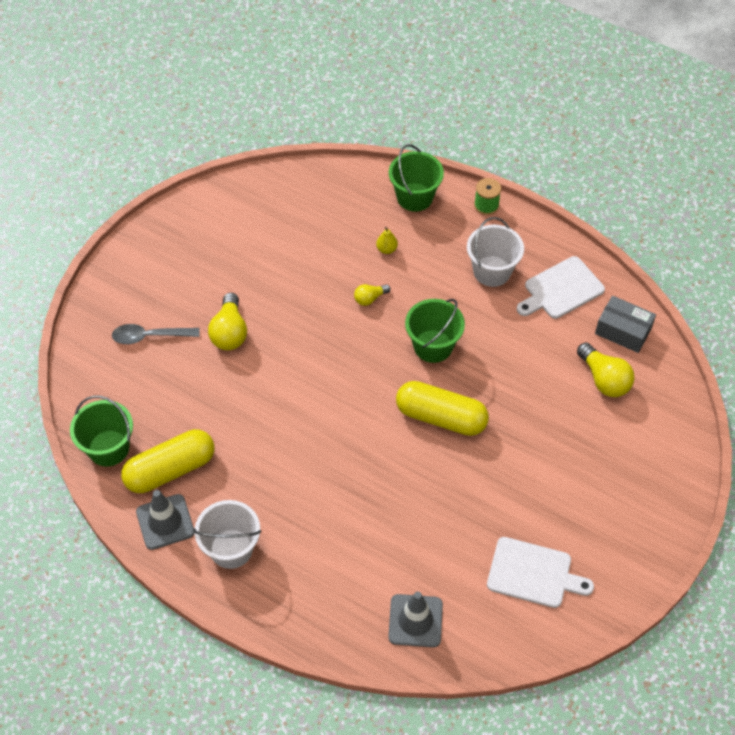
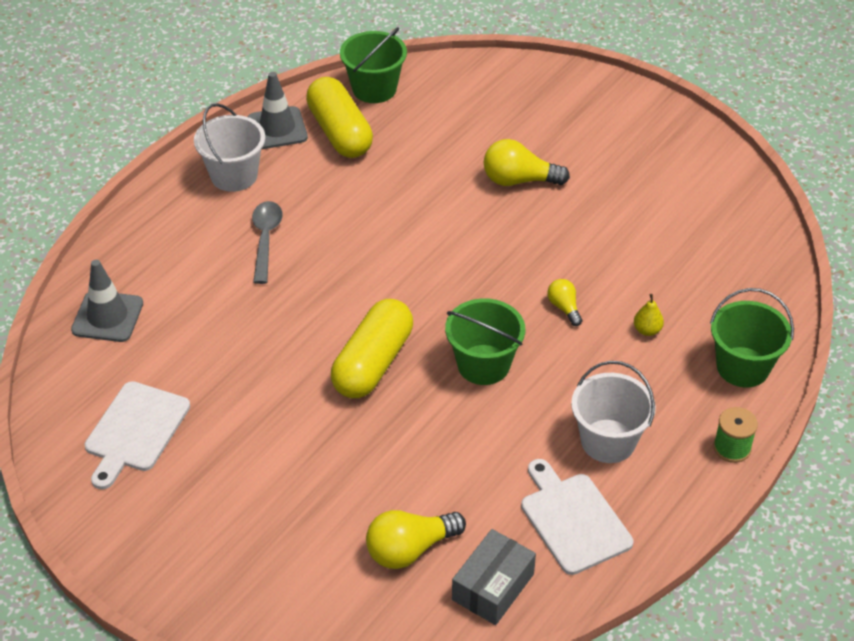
camera: 95 degrees right, 10 degrees down
grey spoon [112,324,200,344] -> grey spoon moved to [252,201,283,284]

